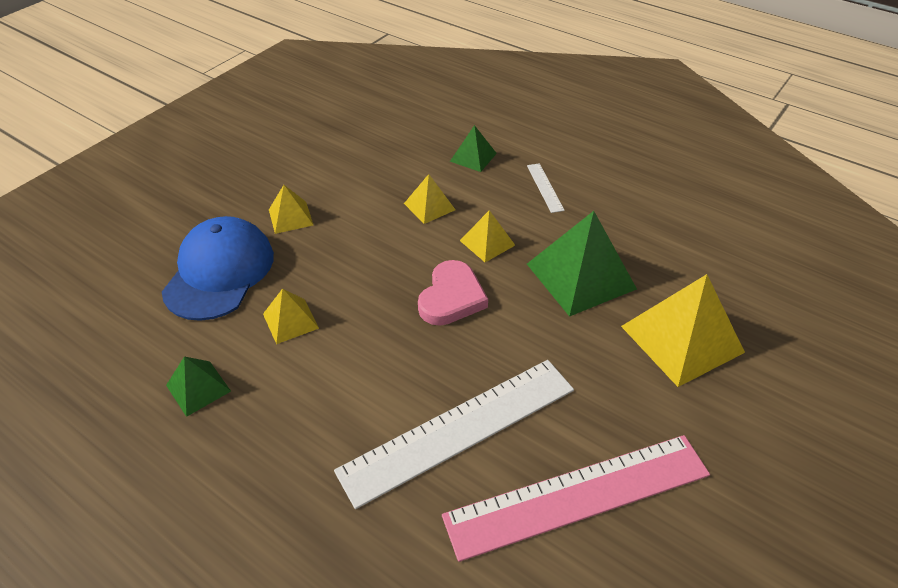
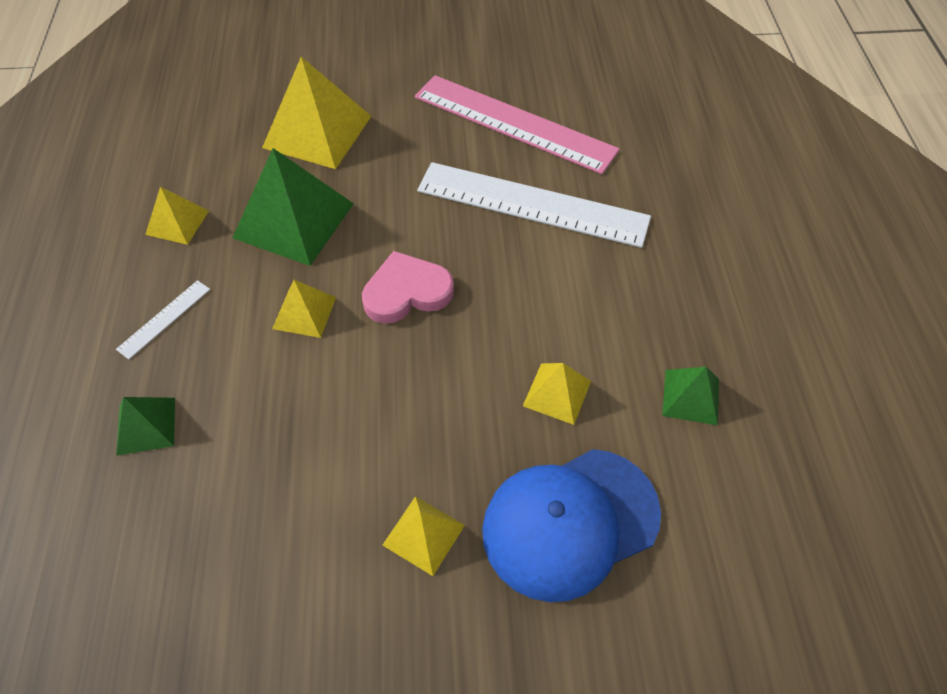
camera: 130 degrees left, 10 degrees up
yellow pyramid [404,174,455,224] -> yellow pyramid moved to [145,187,209,245]

